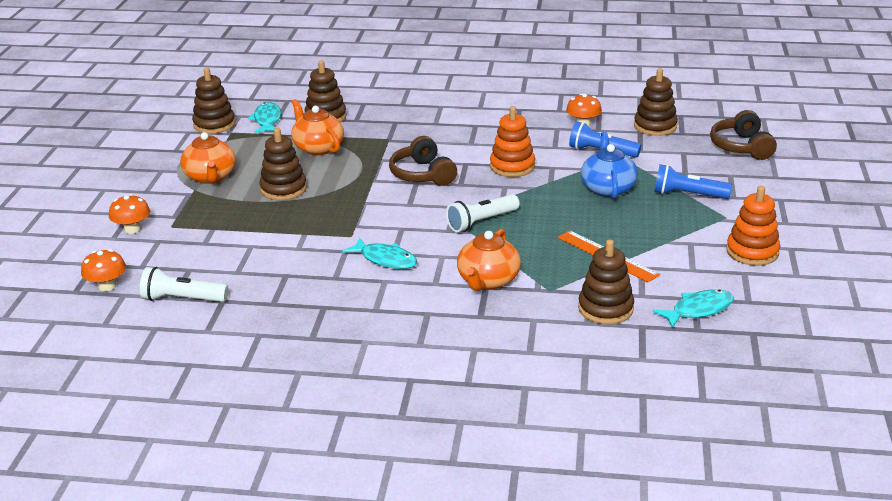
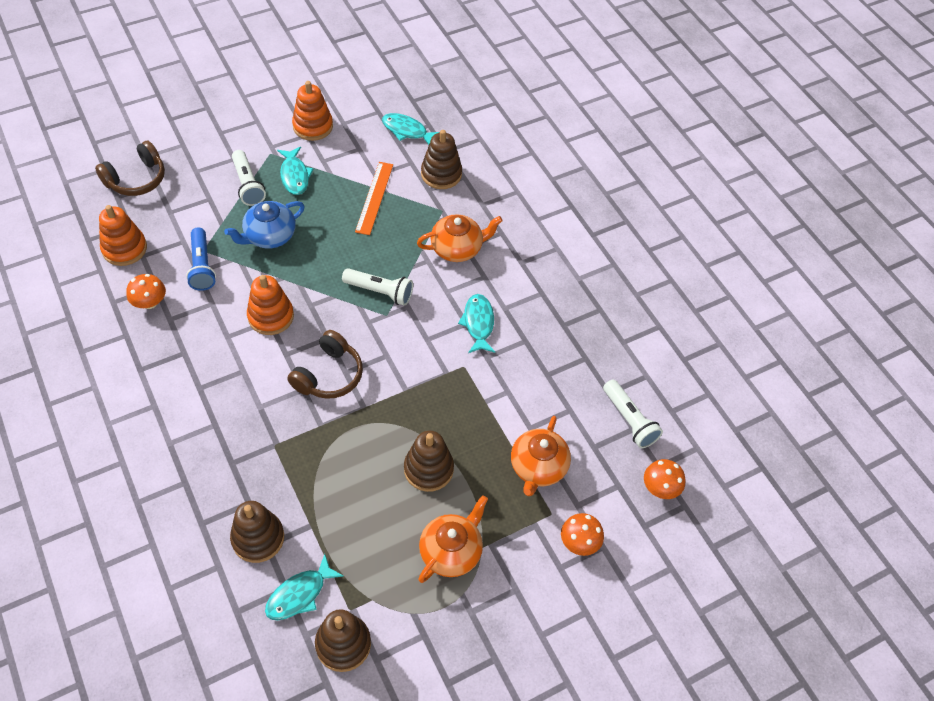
camera: 130 degrees left, 25 degrees up
orange teapot [291,99,344,155] -> orange teapot moved to [511,416,571,496]
brown stacking toy [634,68,678,136] -> orange stacking toy [99,205,147,266]
blue flashlight [654,164,732,199] -> white flashlight [232,150,266,206]
none -> turquoise fish [277,147,313,195]

